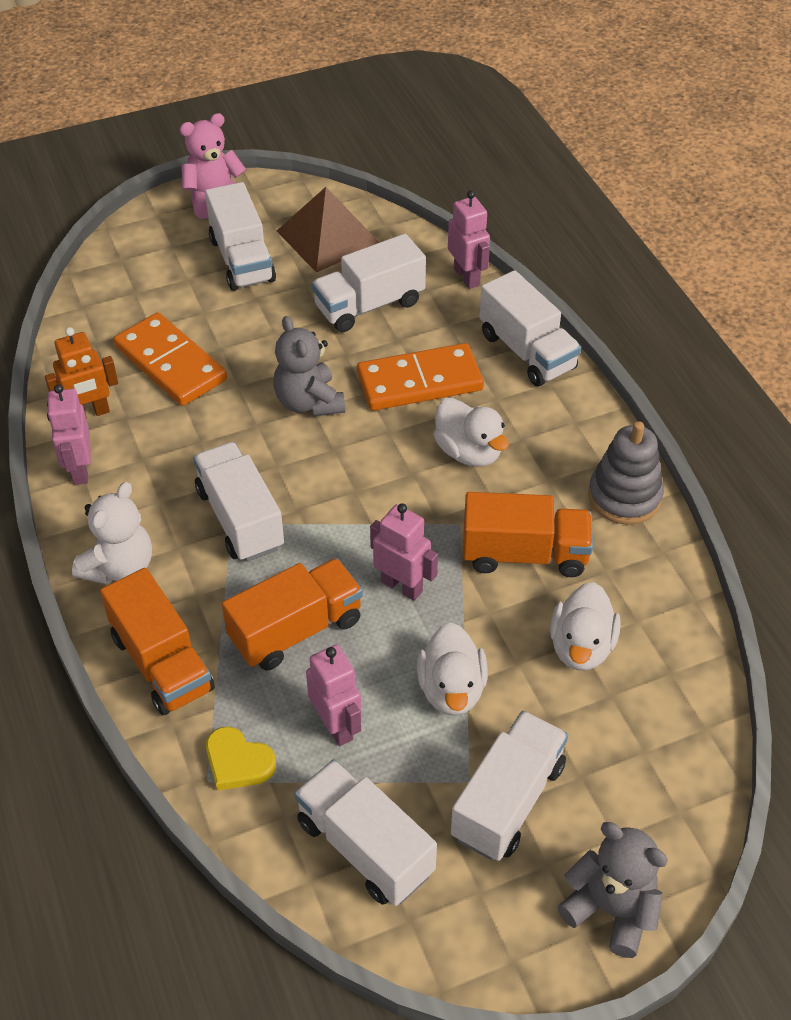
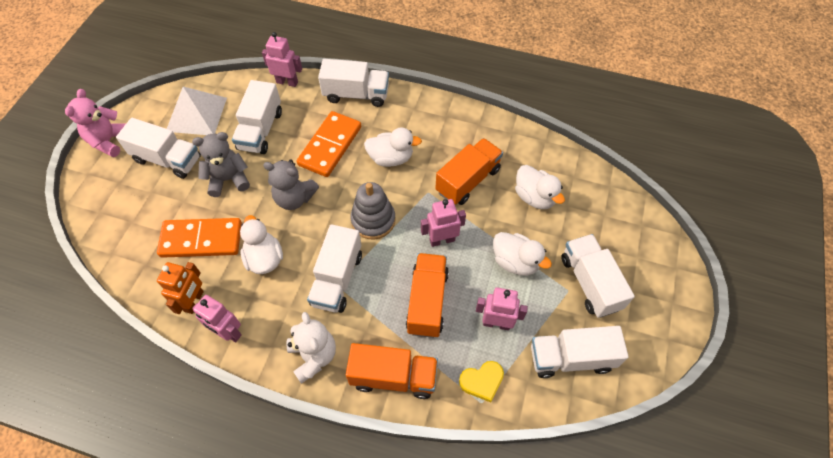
camera: 50 degrees left, 10 degrees up
white truck [193,442,284,562] -> white truck turned 90 degrees counterclockwise [307,224,362,313]
brown pyramid [277,187,380,272] -> white pyramid [167,87,227,135]
grey teddy bear [557,822,668,958] -> grey teddy bear moved to [192,132,250,197]
grey stacking toy [588,421,664,525] -> grey stacking toy moved to [350,182,396,240]
none -> white duck [240,215,283,274]

